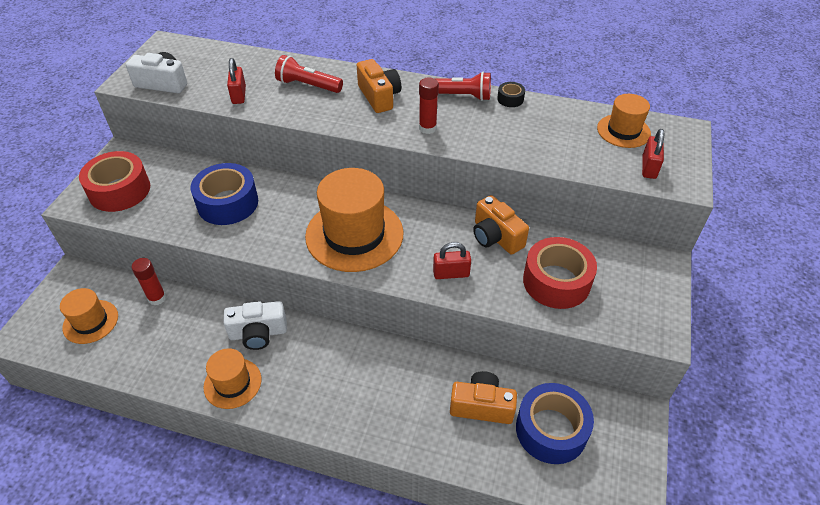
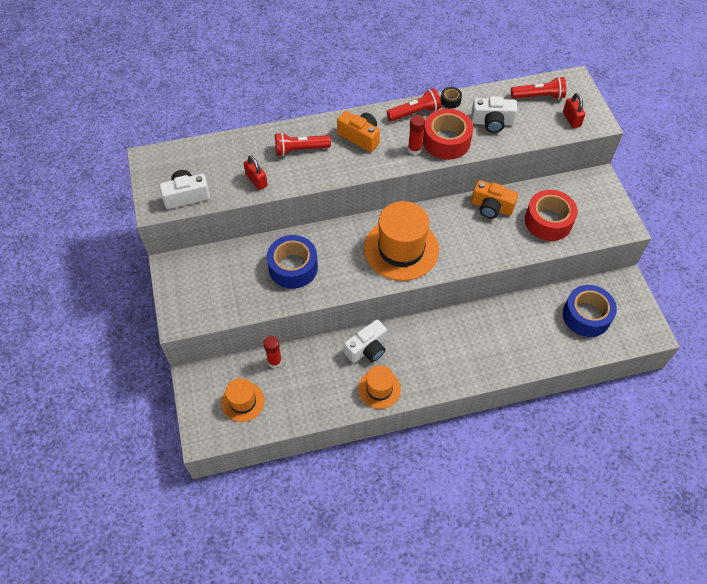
camera: 30 degrees left, 10 degrees up
red tape [79,151,150,212] -> red tape moved to [423,109,473,160]
red padlock [433,242,471,279] -> none
orange camera [450,371,517,424] -> none
orange hat [597,94,651,148] -> red flashlight [511,77,566,100]
none -> white camera [471,96,517,133]

